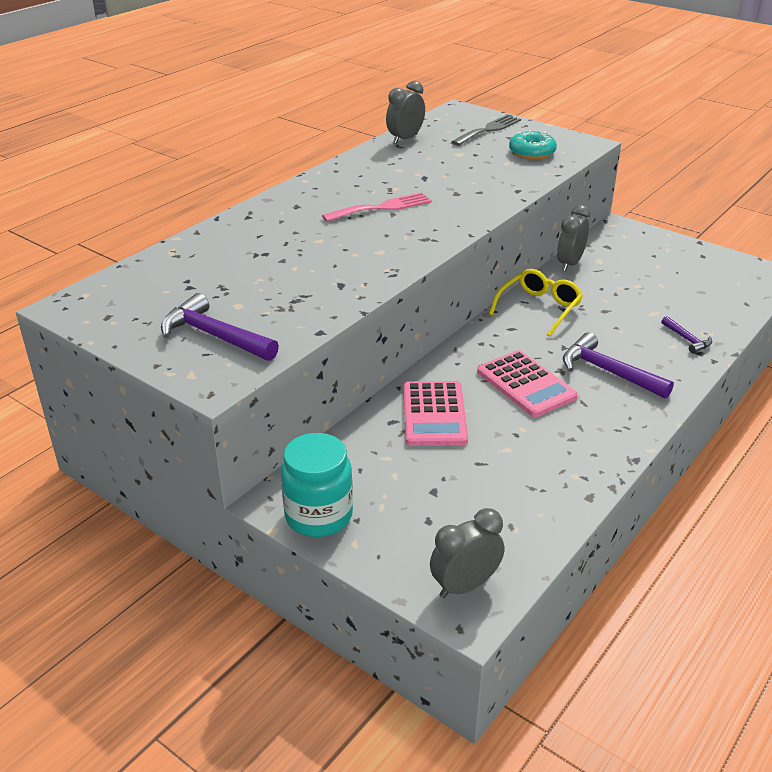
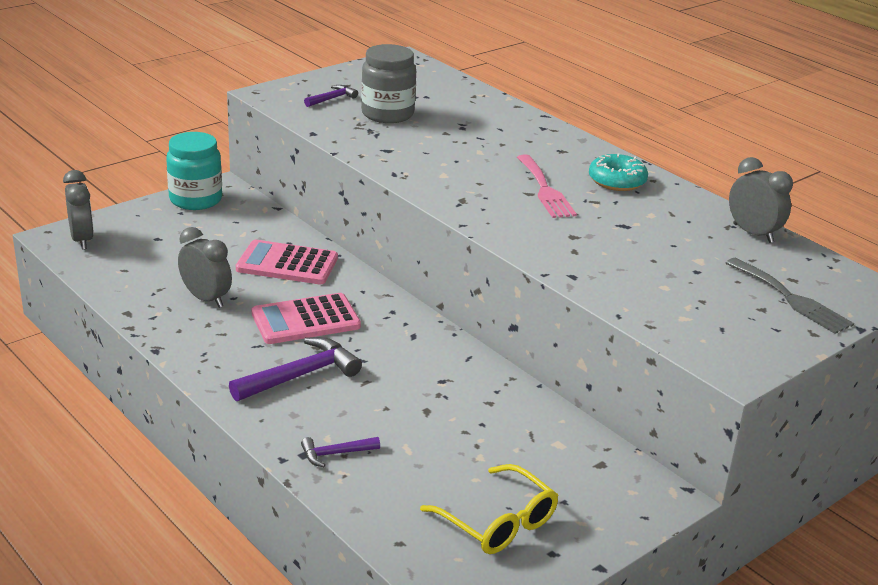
camera: 100 degrees right, 5 degrees down
purple hammer [161,293,279,361] -> purple hammer [304,85,358,107], size x0.54
yellow glasses [489,269,583,337] -> yellow glasses moved to [420,464,558,554]
turquoise donut [509,130,557,159] -> turquoise donut moved to [589,153,648,191]
grey clock [557,205,590,272] -> grey clock moved to [178,227,232,308]
none -> grey jar [361,44,416,123]

